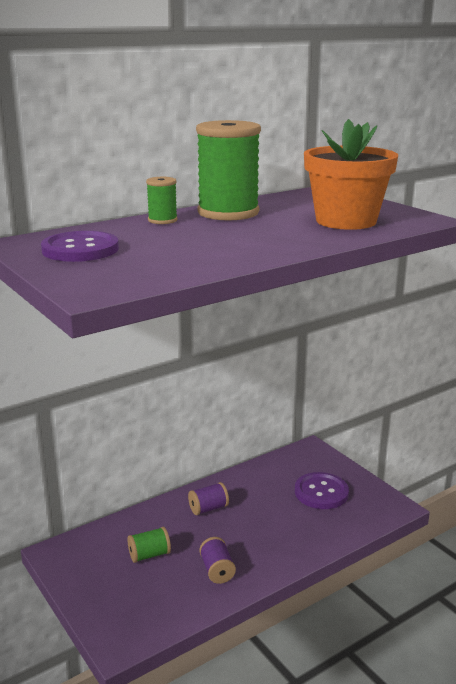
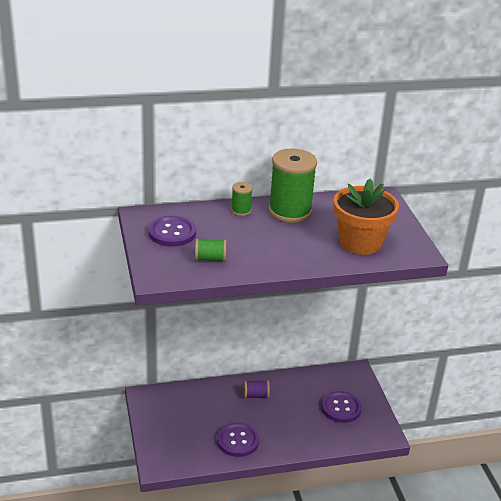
camera: 20 degrees right, 10 degrees up
green spool [127,527,171,563] -> green spool moved to [195,239,226,262]
purple spool [199,537,236,584] -> purple button [217,422,259,457]

